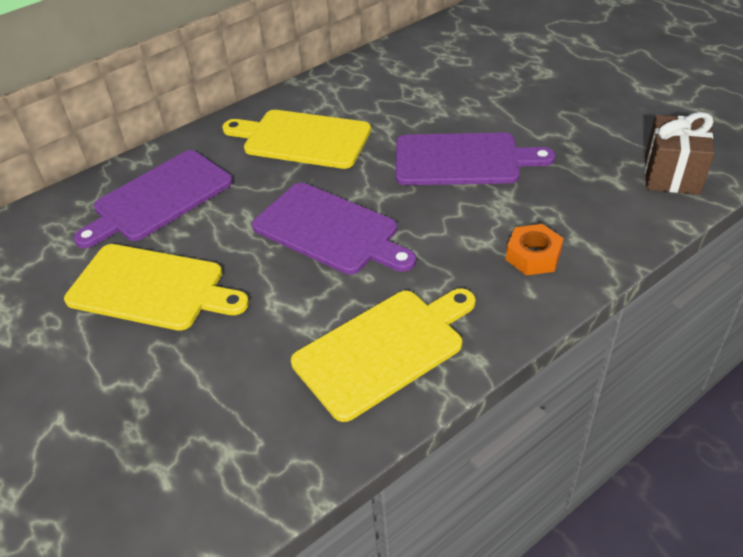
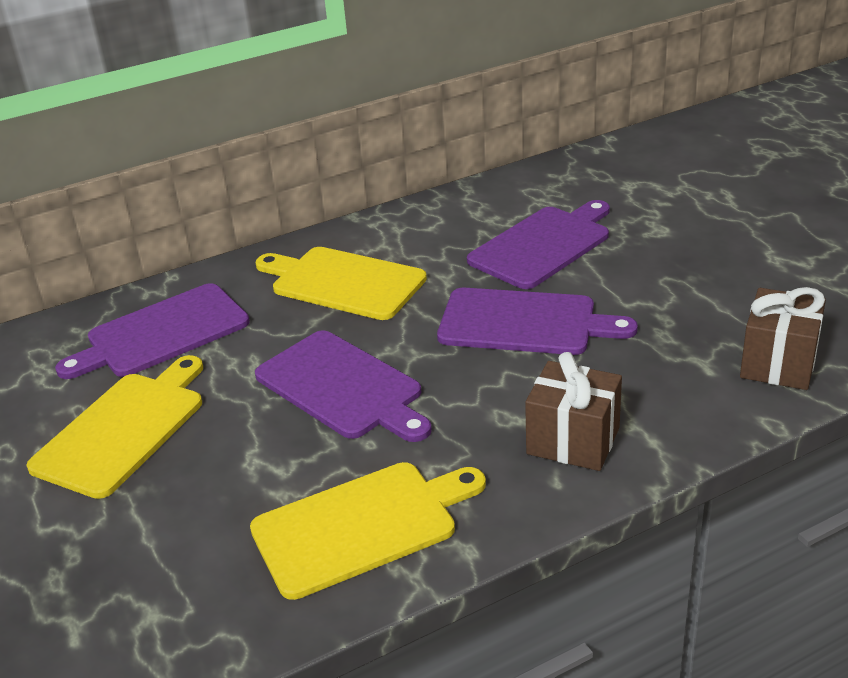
camera: 10 degrees right, 10 degrees down
yellow cutting board [64,244,249,331] -> yellow cutting board turned 90 degrees counterclockwise [26,355,203,499]
orange nut [506,224,564,275] -> brown gift [525,352,622,471]
none -> purple cutting board [467,200,610,289]

